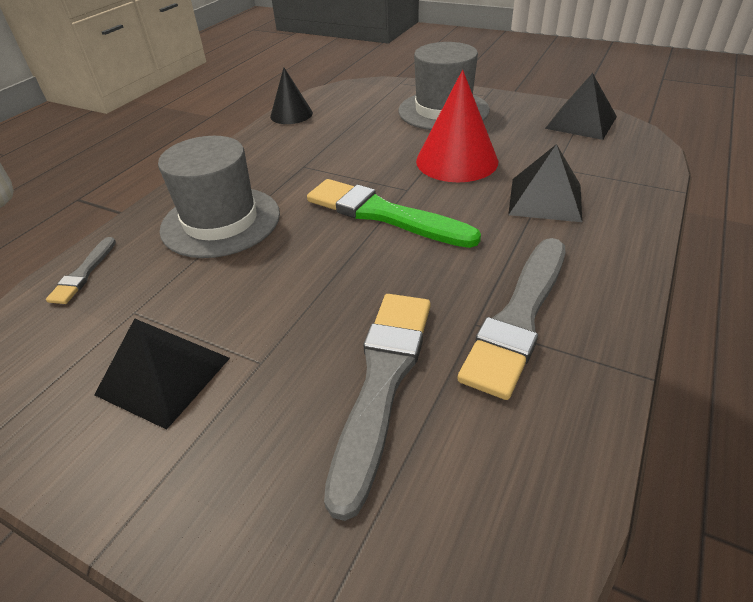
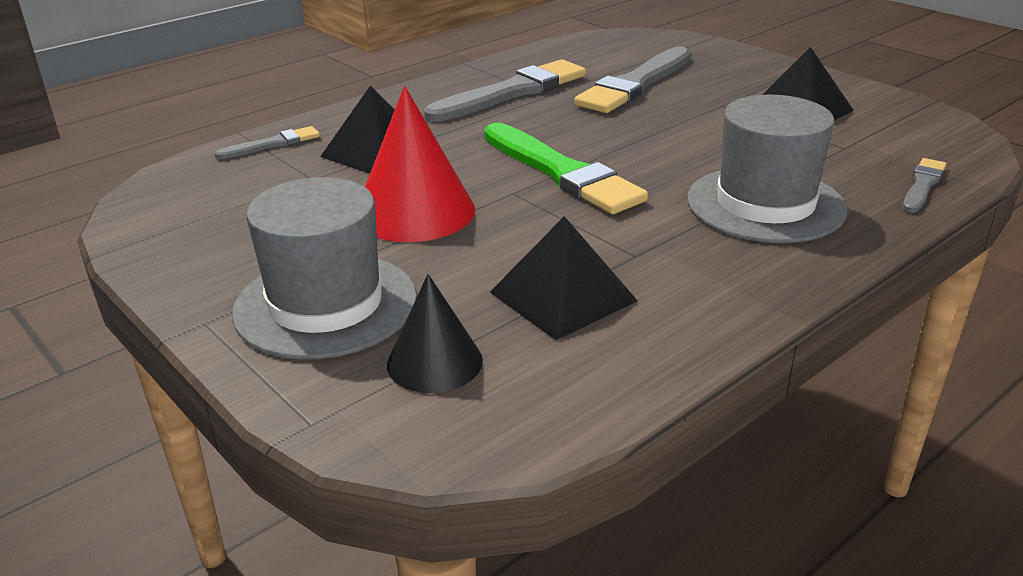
camera: 160 degrees left, 10 degrees down
black cone [270,68,313,124] -> black cone moved to [387,274,483,393]
black pyramid [545,73,617,140] -> black pyramid moved to [490,216,638,340]
none -> grey brush [214,126,320,159]

